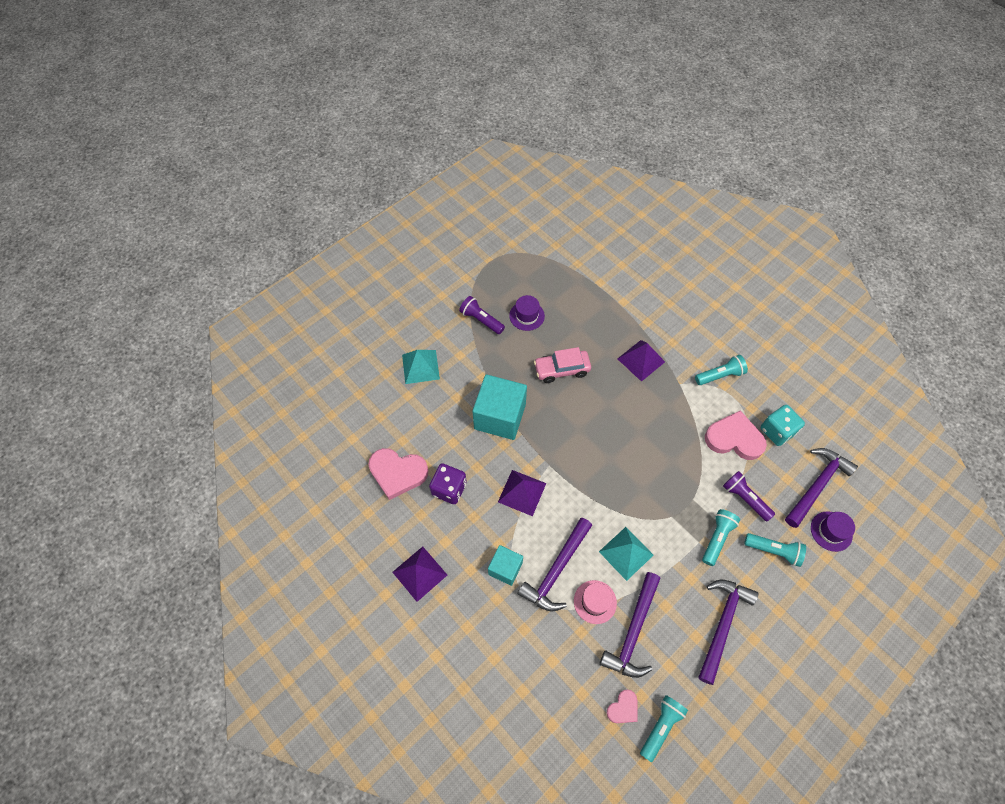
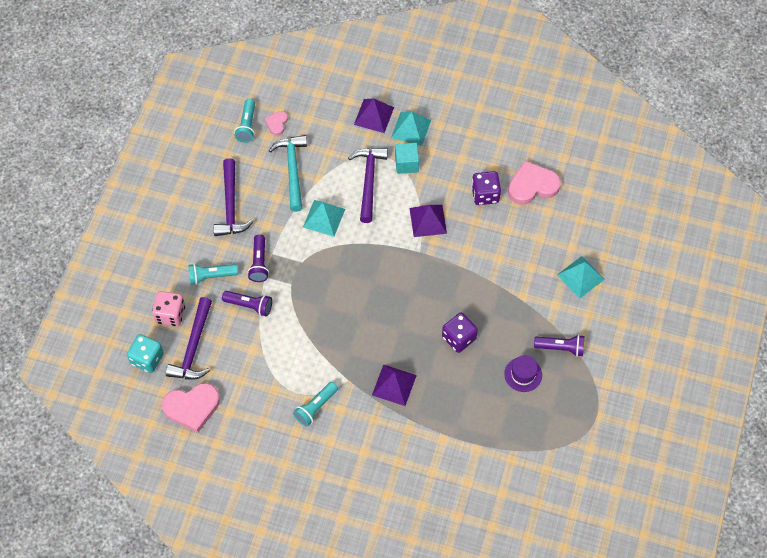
camera: 150 degrees right, 0 degrees up
purple pyramid [392,546,447,602] -> purple pyramid moved to [354,98,394,133]
turquoise cube [472,374,527,440] -> none
pink car [534,347,591,383] -> purple dice [442,313,478,353]
pink hat [574,580,617,624] -> none
purple hammer [600,572,661,678] -> turquoise hammer [269,135,307,212]
turquoise flashlight [702,509,740,566] -> purple flashlight [248,234,269,282]
pink heart [705,411,767,460] -> pink heart moved to [162,383,220,433]
turquoise dice [761,405,805,446] -> turquoise dice moved to [127,334,164,373]
purple hat [811,511,855,552] -> pink dice [152,291,185,326]
none -> turquoise pyramid [391,112,431,146]

